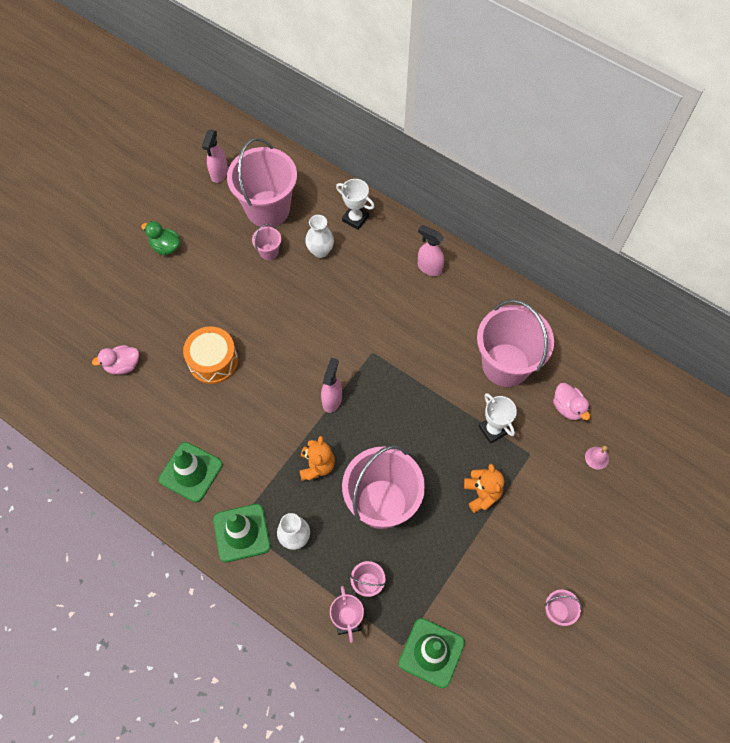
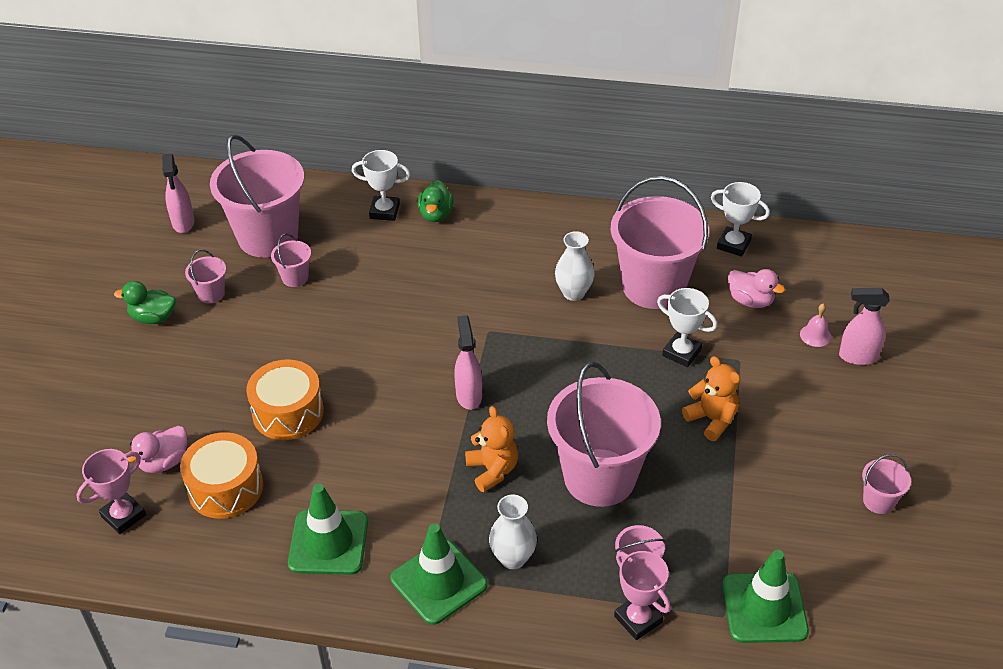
camera: 25 degrees left, 20 degrees down
white vase [305,215,334,258] -> white vase moved to [555,231,595,301]
pink spray bottle [418,225,444,276] -> pink spray bottle moved to [839,288,890,365]
none -> pink trophy [77,449,146,534]
none -> orange drum [180,432,263,519]
none -> pink bucket [185,249,226,304]
none -> green duck [418,180,454,222]
none -> white trophy [711,182,770,257]

